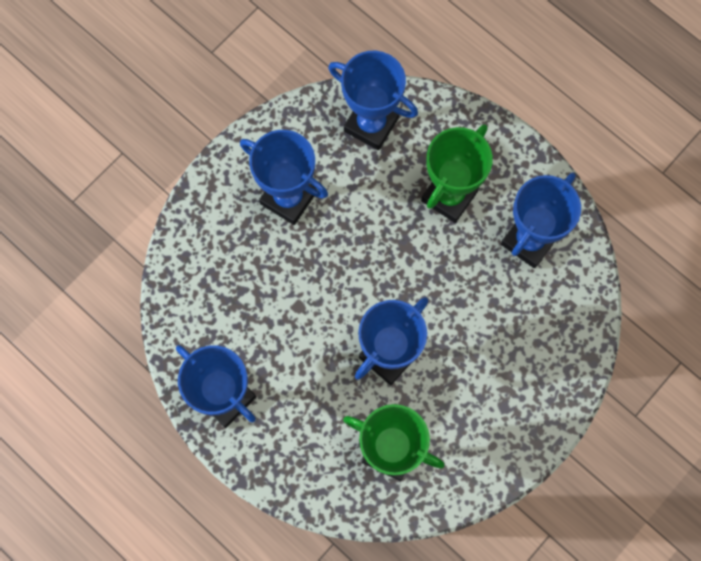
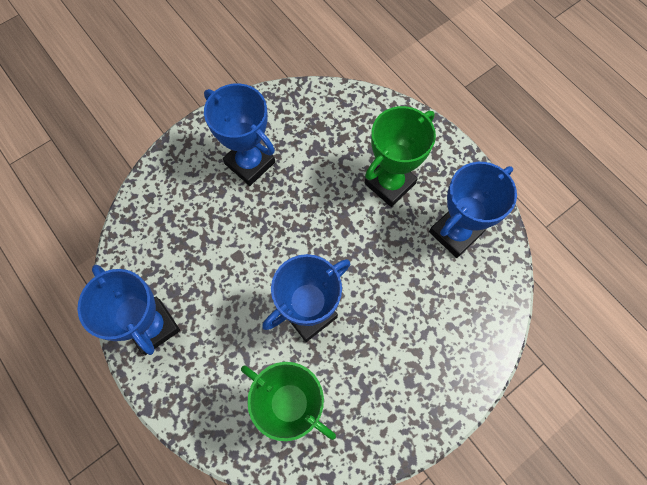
camera: 10 degrees right, 5 degrees down
blue trophy [328,51,418,150] -> none

